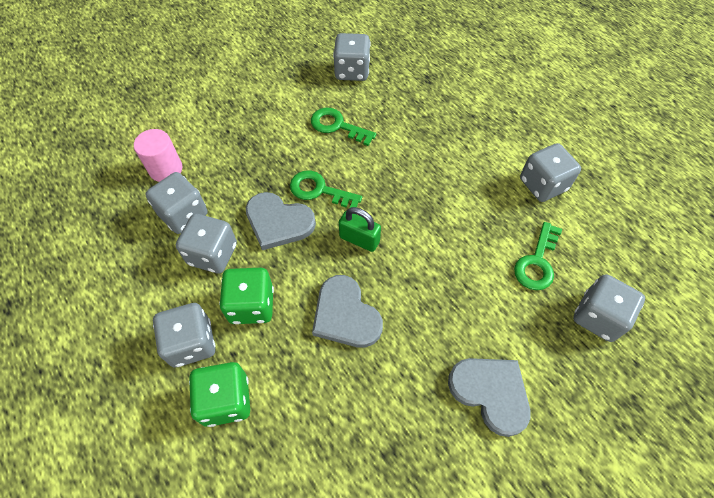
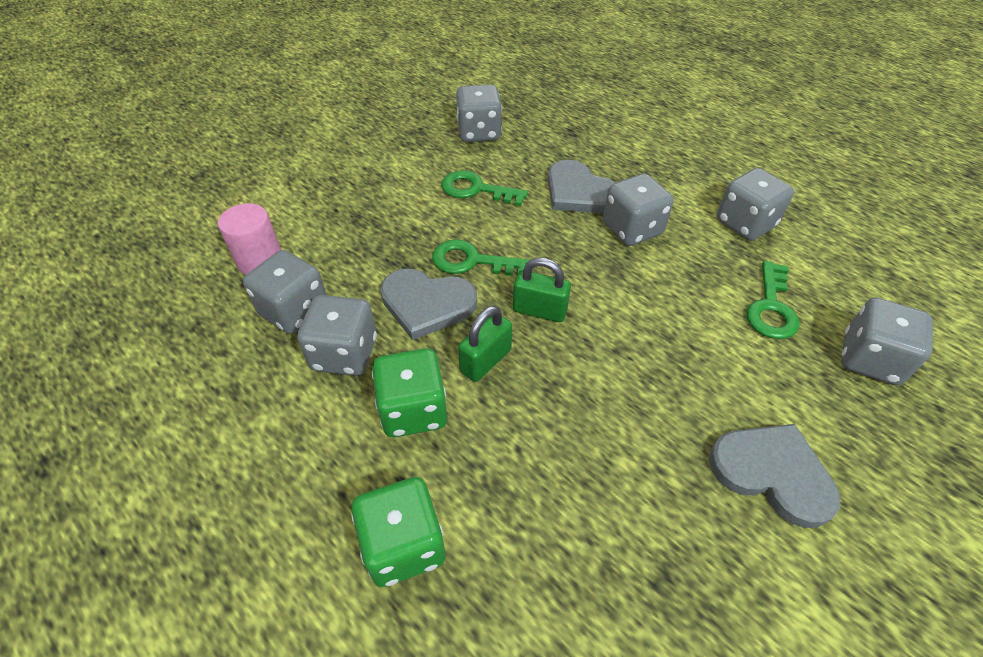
camera: 10 degrees left, 10 degrees down
grey dice [153,303,215,367] -> grey dice moved to [603,174,674,246]
grey heart [312,275,383,348] -> grey heart moved to [548,160,615,213]
none -> green padlock [458,305,512,382]

